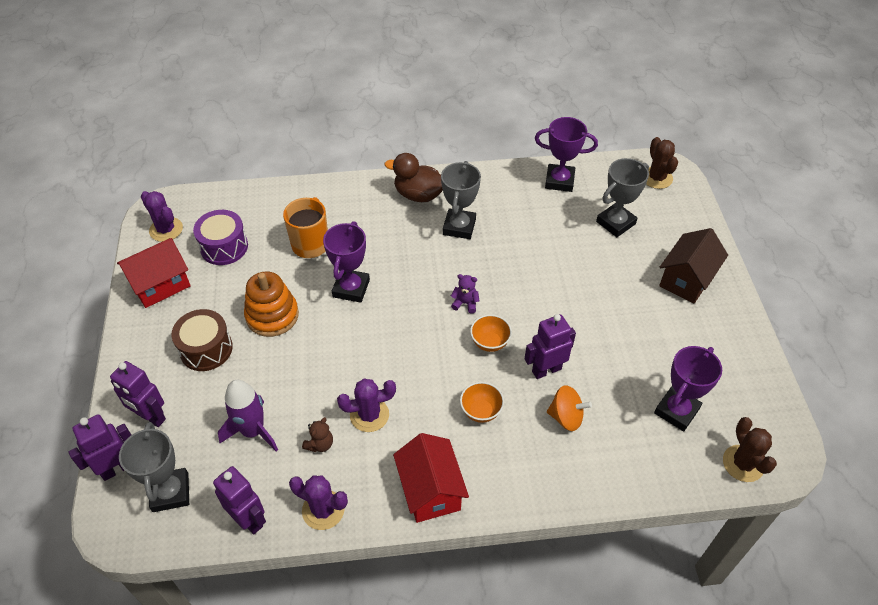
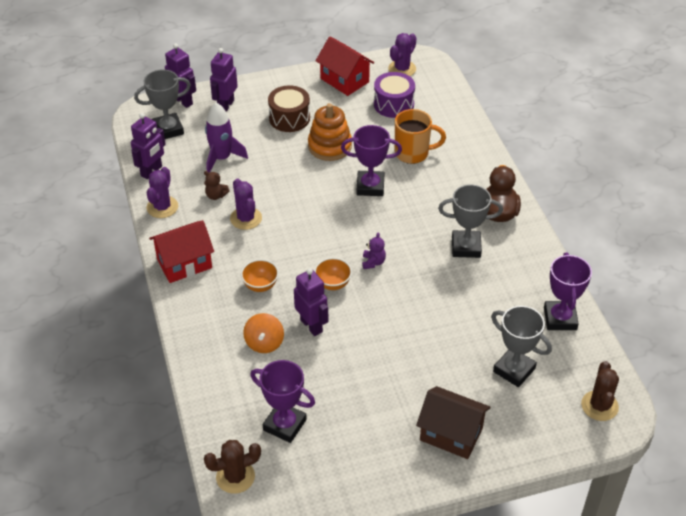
camera: 80 degrees right, 5 degrees down
brown cactus [646,137,678,189] -> brown cactus turned 60 degrees counterclockwise [581,361,619,421]

